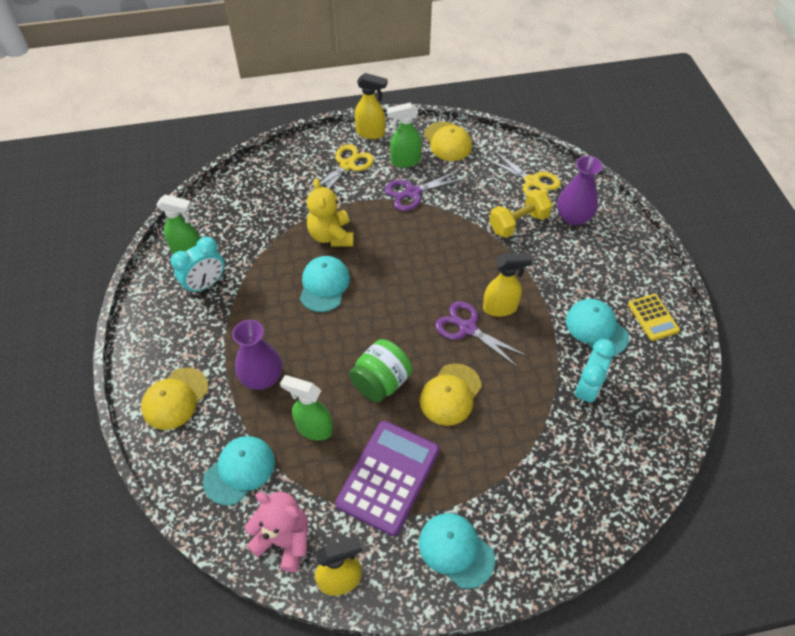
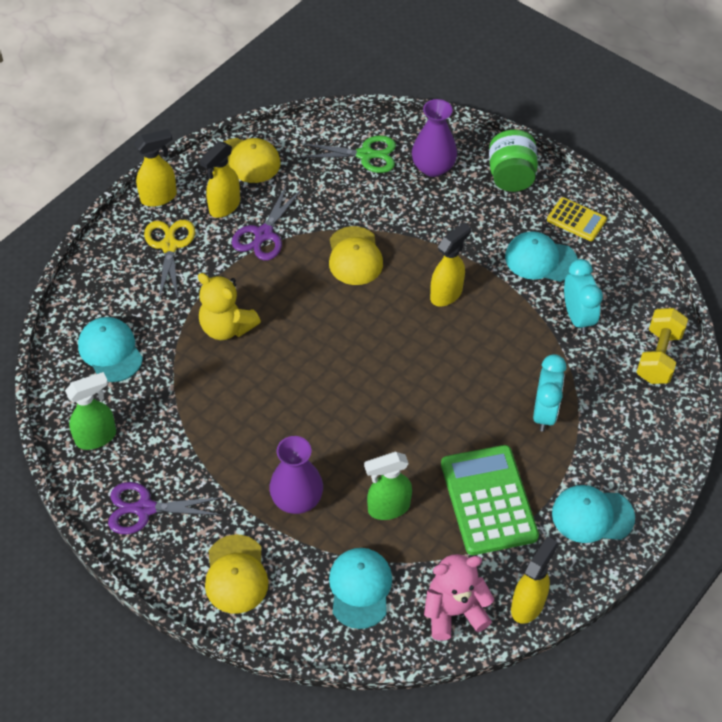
camera: 40 degrees left, 0 degrees up
turquoise clock [171,237,225,294] -> turquoise clock moved to [533,354,566,431]
turquoise cap [300,256,350,312] -> turquoise cap moved to [78,317,143,382]
purple calculator [335,420,440,536] -> green calculator [441,445,539,555]
green jar [349,339,412,403] -> green jar moved to [489,130,538,192]
green spray bottle [387,103,422,168] -> yellow spray bottle [200,142,240,218]
yellow cap [420,363,482,426] -> yellow cap moved to [329,226,383,285]
purple scissors [435,301,527,367] -> purple scissors moved to [108,482,224,534]
yellow scissors [484,150,561,196] -> green scissors [300,135,396,173]
yellow dumbbell [489,189,553,238] -> yellow dumbbell moved to [636,308,688,384]

